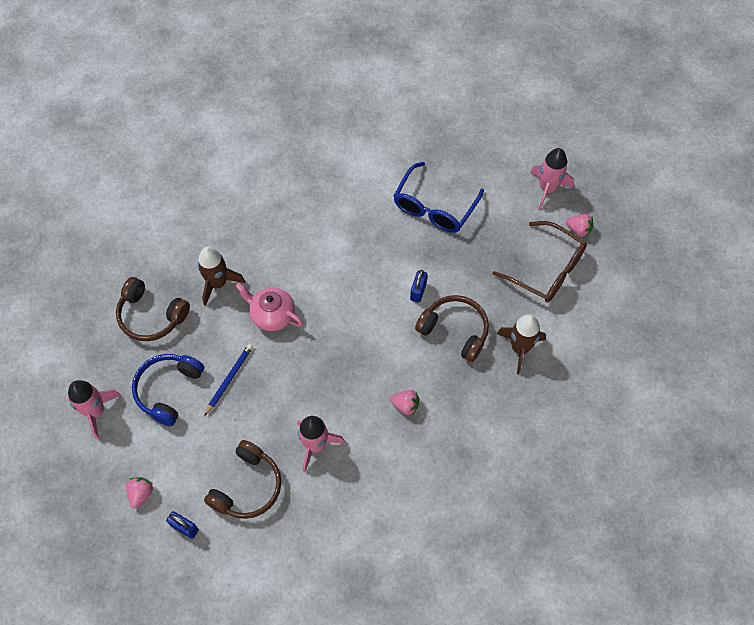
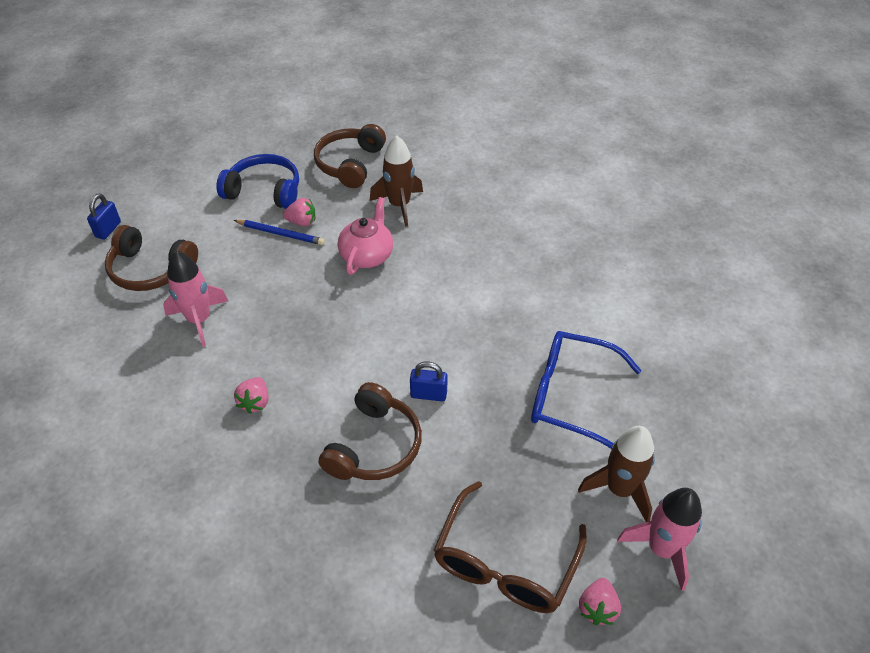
camera: 80 degrees right, 15 degrees down
pink rocket [68,380,121,439] -> none
pink strawberry [126,477,153,508] -> pink strawberry moved to [283,198,315,226]
brown rocket [497,314,546,374] -> brown rocket moved to [578,426,655,522]

